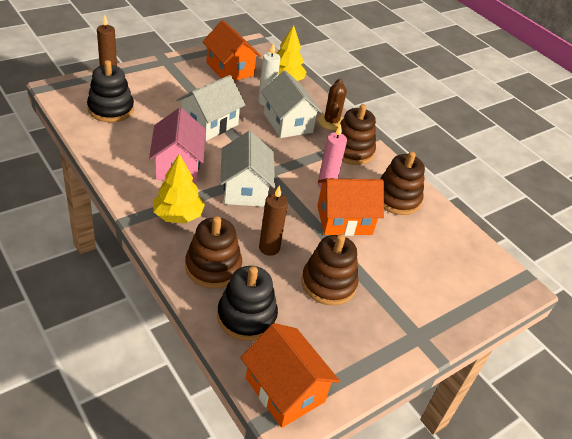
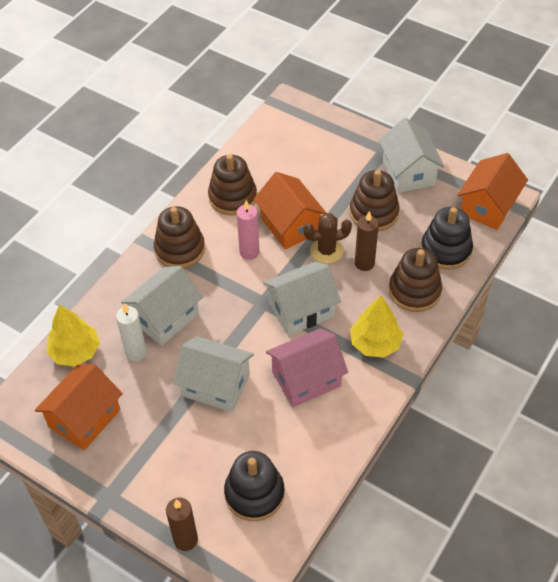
camera: 105 degrees left, 10 degrees up
brown cactus [318,78,347,130] -> brown cactus moved to [303,213,352,264]
none -> white house [379,118,445,193]

